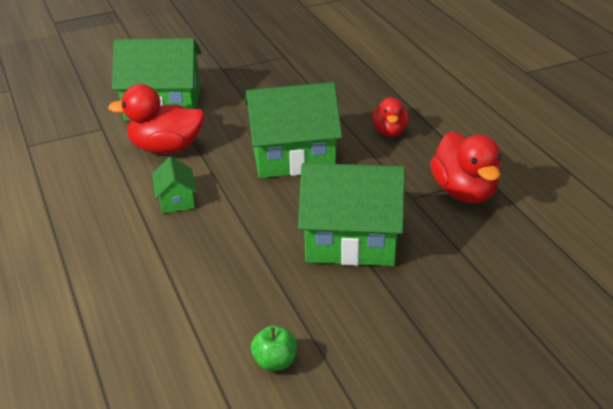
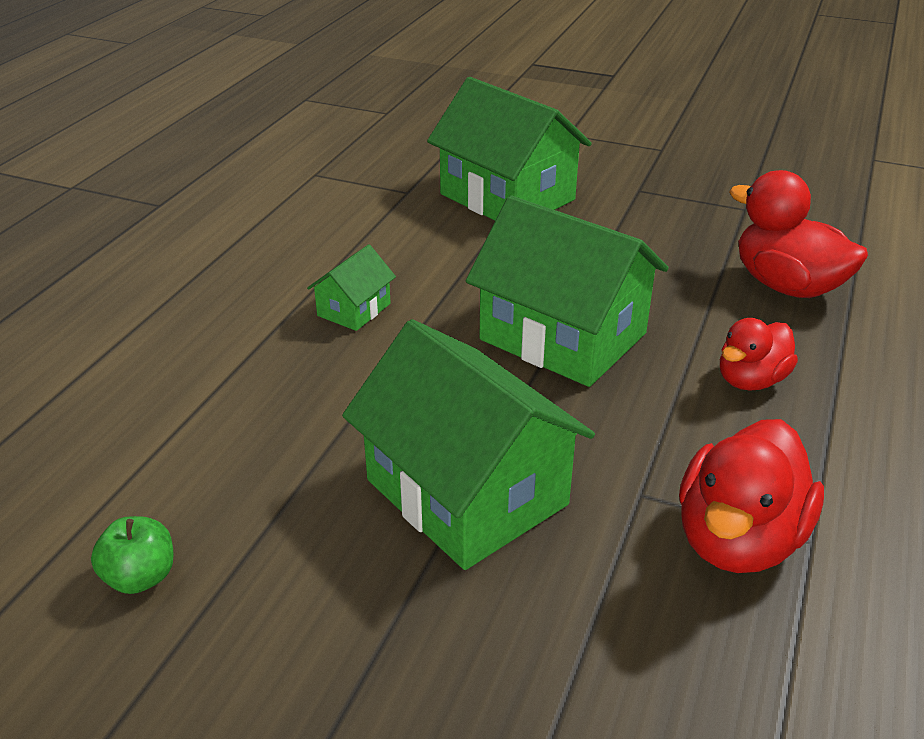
camera: 45 degrees right, 0 degrees up
red duck [108,84,205,154] -> red duck moved to [729,170,868,298]

